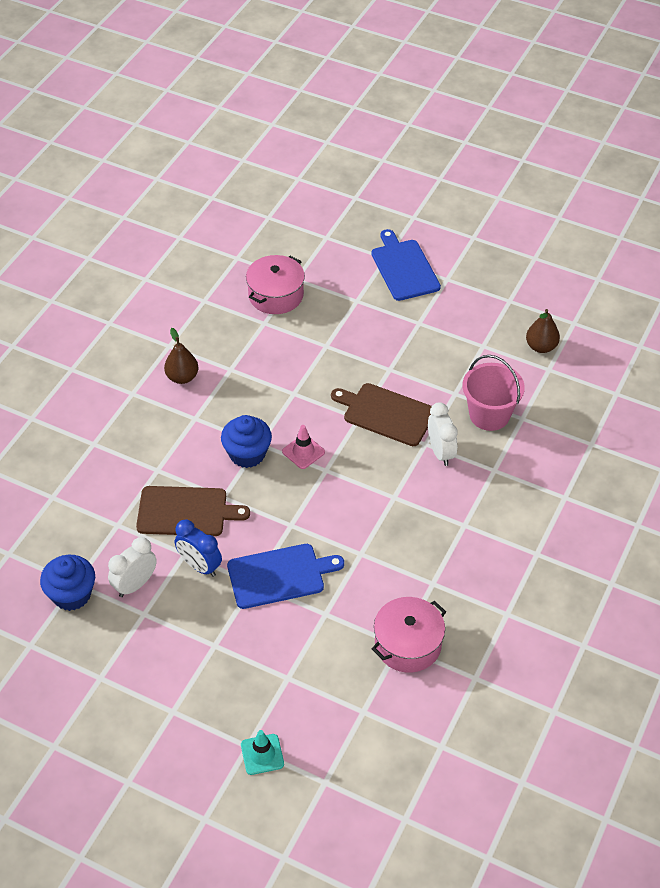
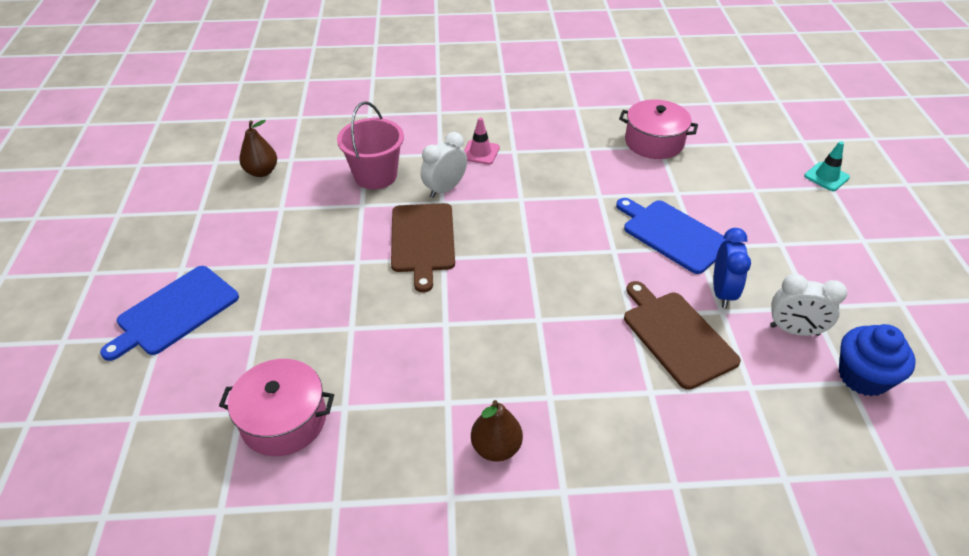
camera: 120 degrees left, 5 degrees down
blue cupcake [221,415,272,468] -> none
pink traffic cone [282,425,325,469] -> pink traffic cone moved to [464,117,500,165]

